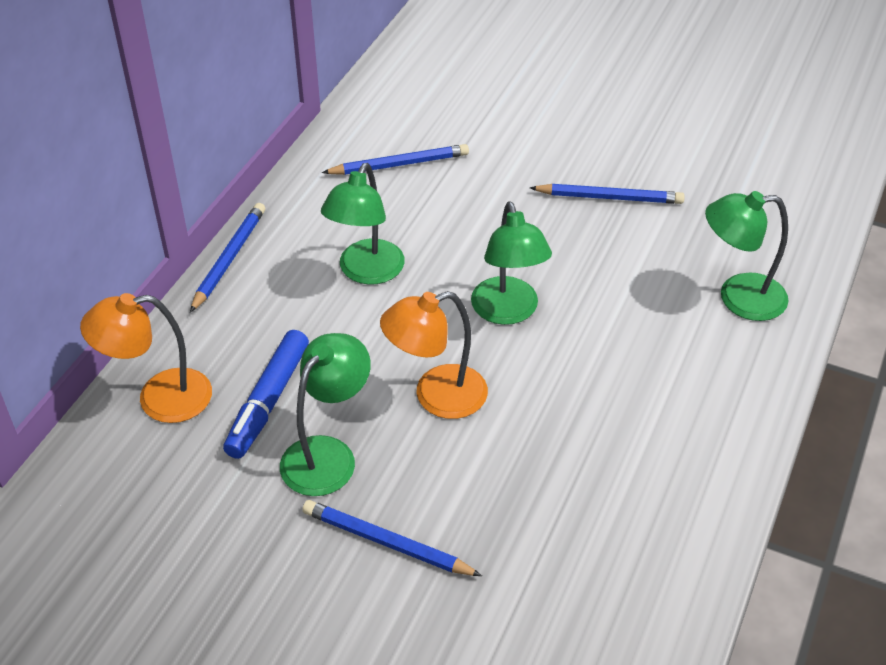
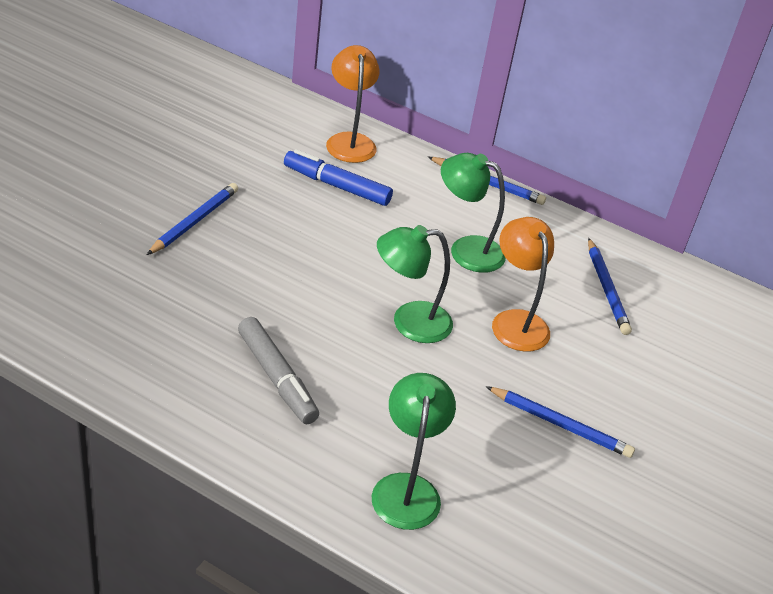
camera: 90 degrees right, 5 degrees down
green lamp [280,333,371,496] -> none
orange lamp [380,291,488,419] -> orange lamp moved to [492,217,554,352]
blue pencil [530,184,685,204] -> blue pencil turned 75 degrees counterclockwise [486,386,635,458]
none -> grey marker [238,317,319,424]

